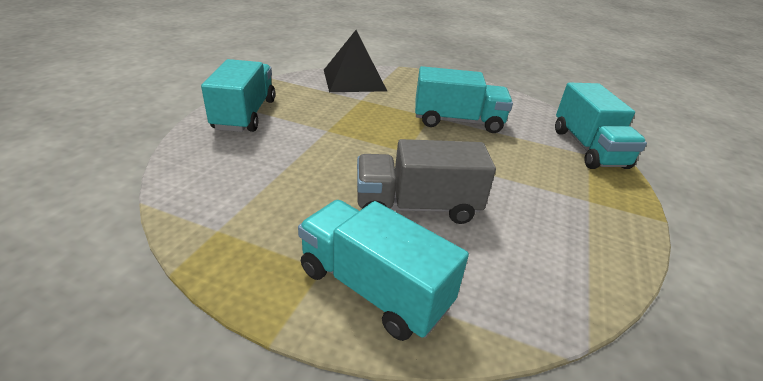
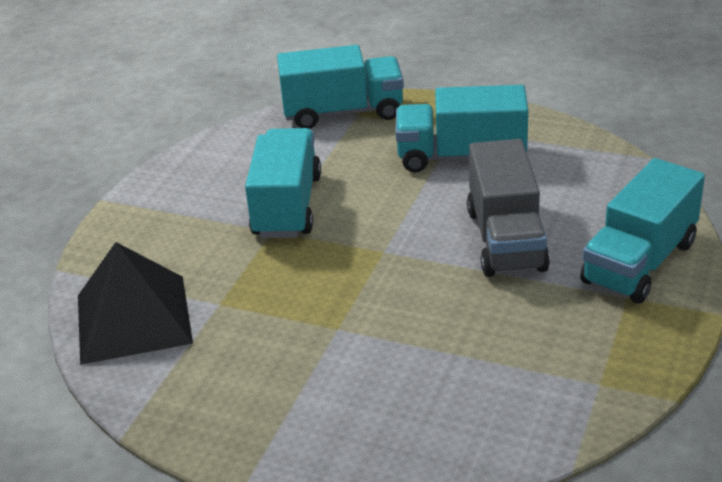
camera: 85 degrees left, 0 degrees up
turquoise truck [201,59,275,132] -> turquoise truck moved to [396,85,528,173]

